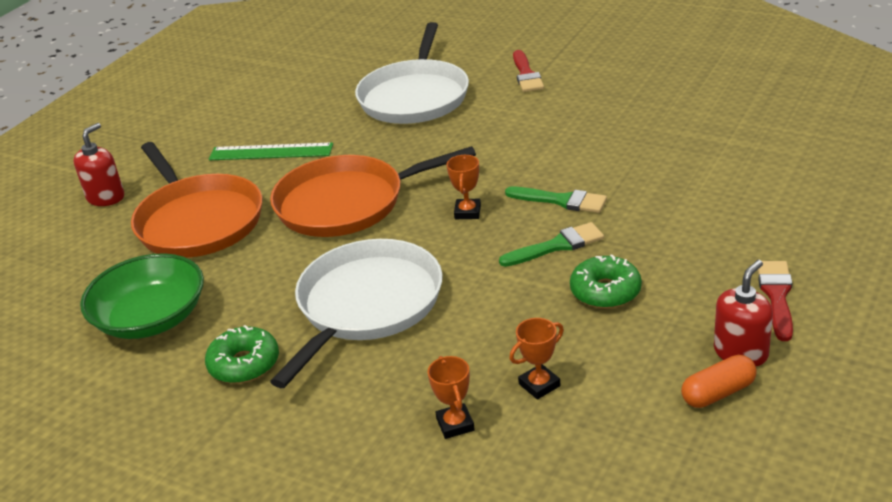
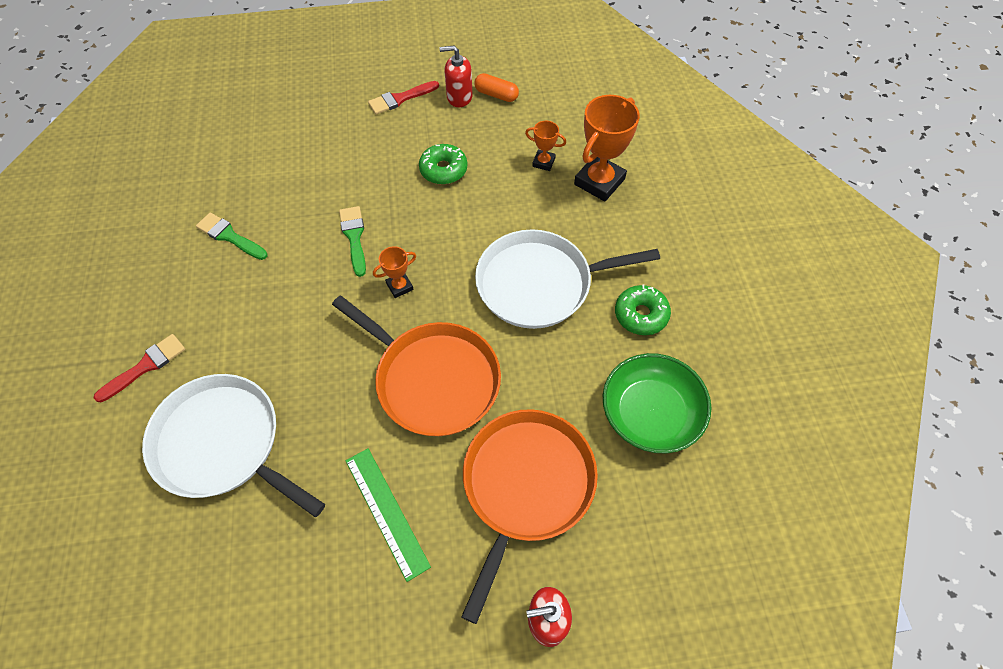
camera: 130 degrees left, 25 degrees up
white pan [355,22,469,124] -> white pan turned 120 degrees counterclockwise [142,374,325,517]
orange trophy [427,356,475,439] -> orange trophy [574,95,640,202], size x1.98
green brush [499,222,604,267] -> green brush moved to [196,212,267,260]

